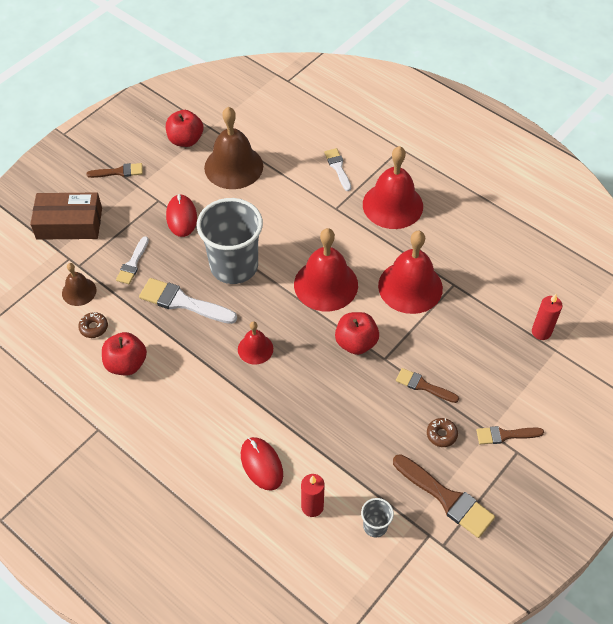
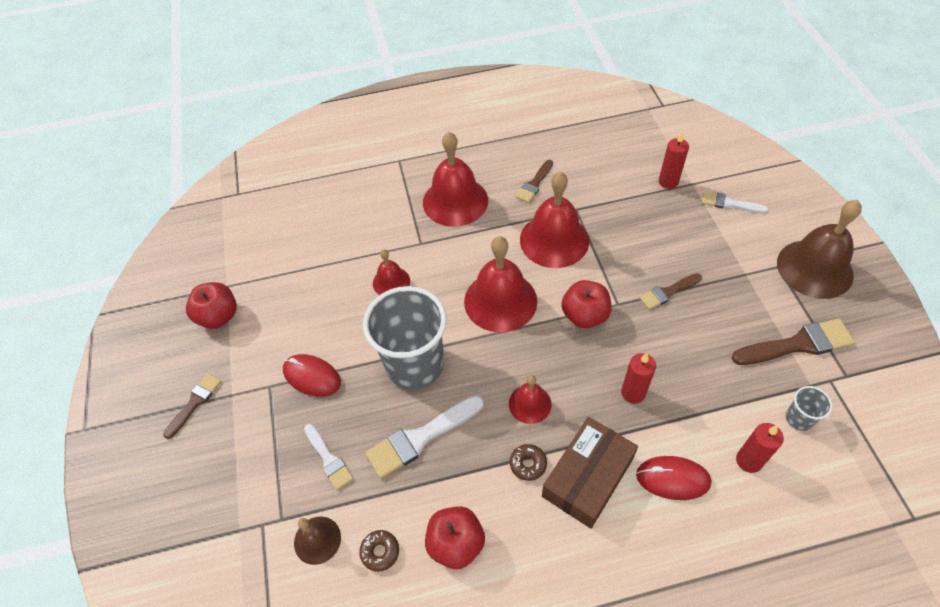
camera: 50 degrees left, 0 degrees up
brown box [30,193,102,240] -> brown box moved to [542,417,638,529]
brown bell [204,107,263,189] -> brown bell moved to [777,200,862,299]
white brush [324,148,351,191] -> white brush moved to [702,191,769,213]
brown donut [427,418,458,447] -> brown donut moved to [510,444,547,481]
brown brush [476,426,544,444] -> brown brush moved to [516,160,553,203]
none -> red bell [373,249,410,295]
none -> red candle [621,353,656,404]

